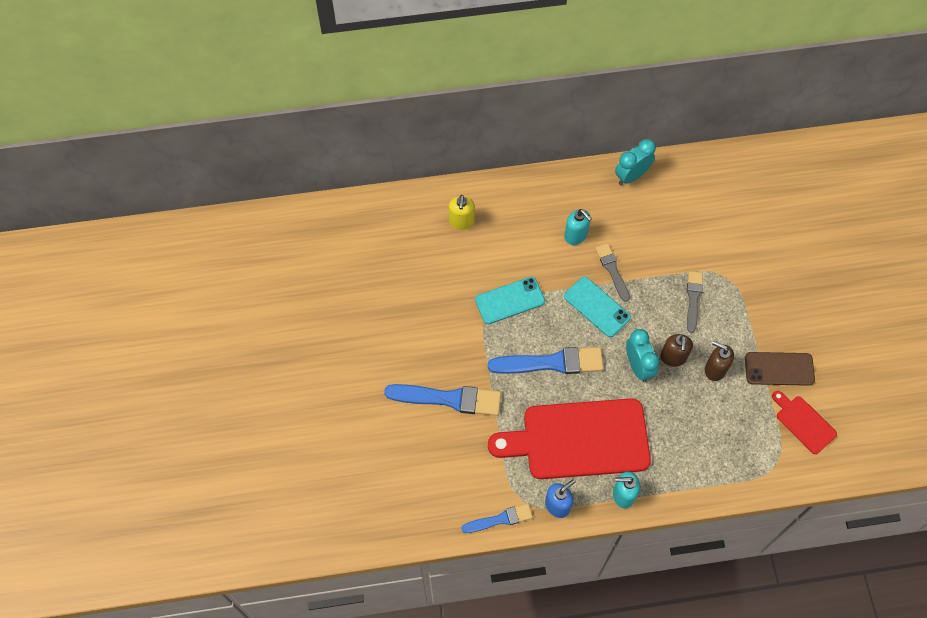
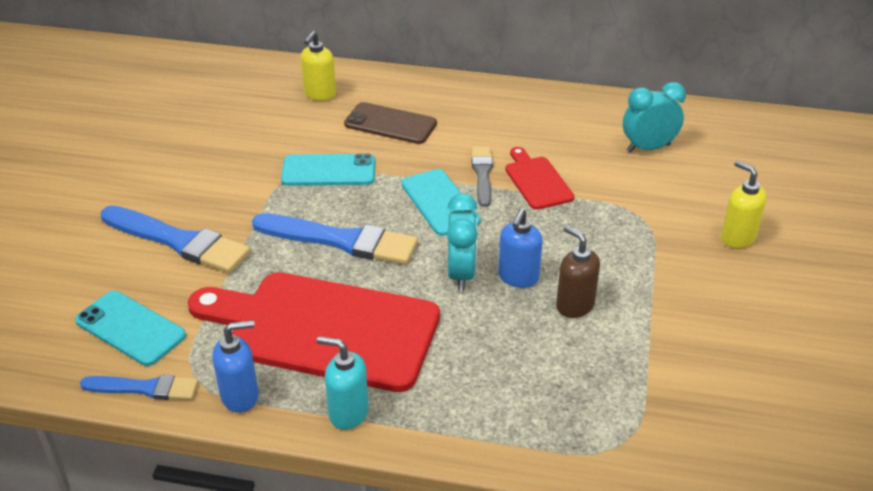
camera: 20 degrees right, 25 degrees down
turquoise soap dispenser [564,209,592,245] -> none
turquoise clock [615,139,656,185] -> turquoise clock moved to [623,82,686,153]
brown soap dispenser [660,334,693,367] -> blue soap dispenser [498,209,543,288]
grey brush [687,271,703,333] -> none
brown phone [745,352,815,386] -> brown phone moved to [344,102,437,144]
red cutting board [772,391,837,454] -> red cutting board moved to [505,147,574,210]
none -> turquoise phone [75,291,186,366]
none -> yellow soap dispenser [721,160,767,248]

